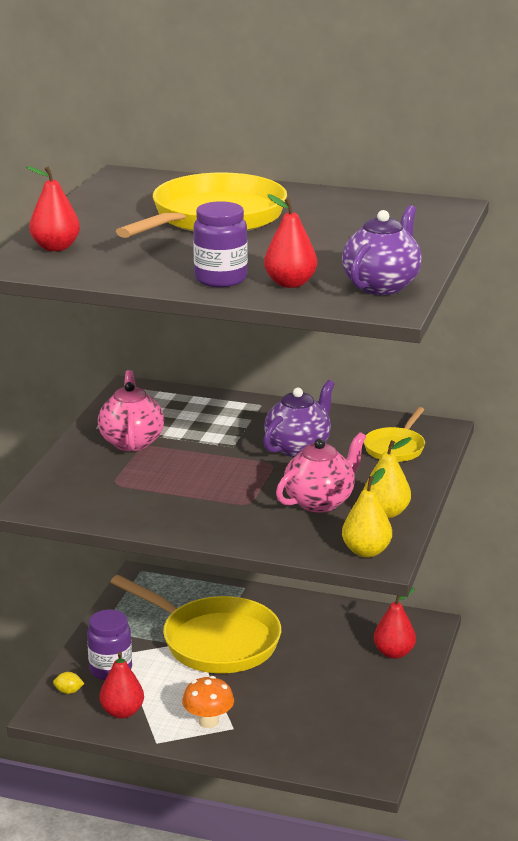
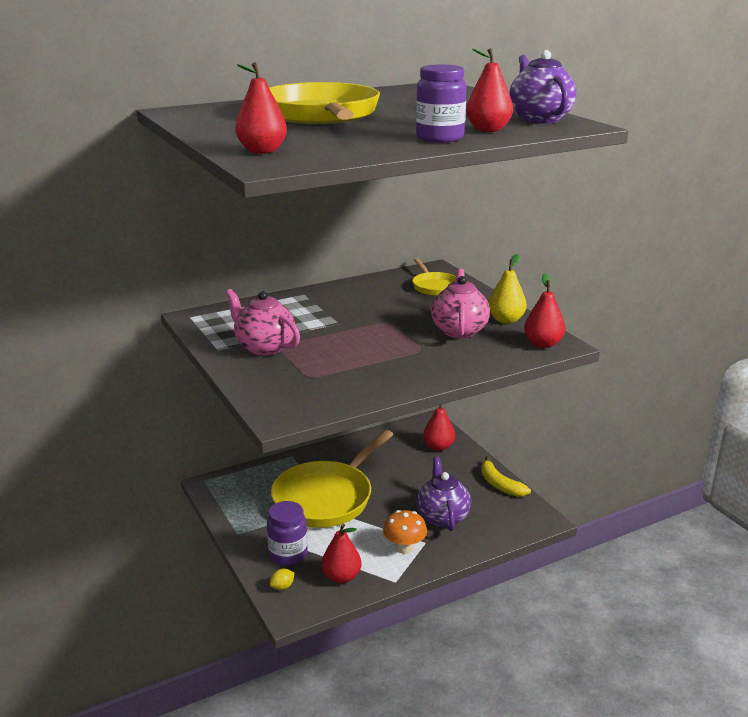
camera: 45 degrees left, 0 degrees up
yellow pan [110,575,281,673] -> yellow pan turned 135 degrees clockwise [271,430,394,528]
purple teapot [263,380,335,457] -> purple teapot moved to [417,456,471,531]
yellow pear [342,468,392,557] -> red pear [524,273,565,348]
none -> yellow banana [481,456,531,497]

